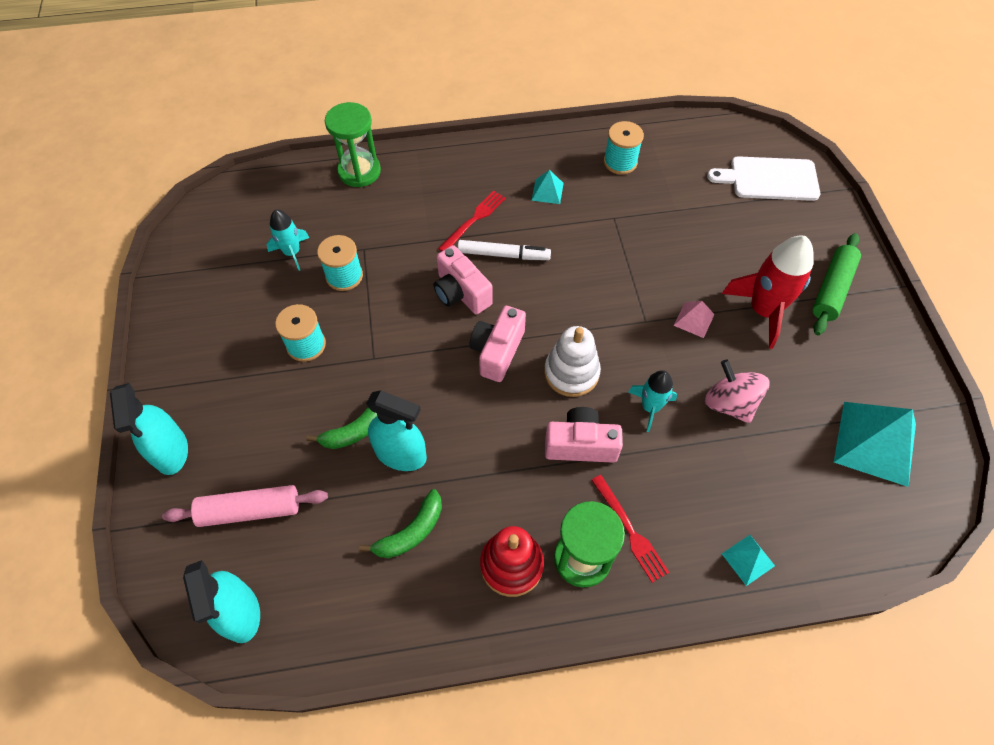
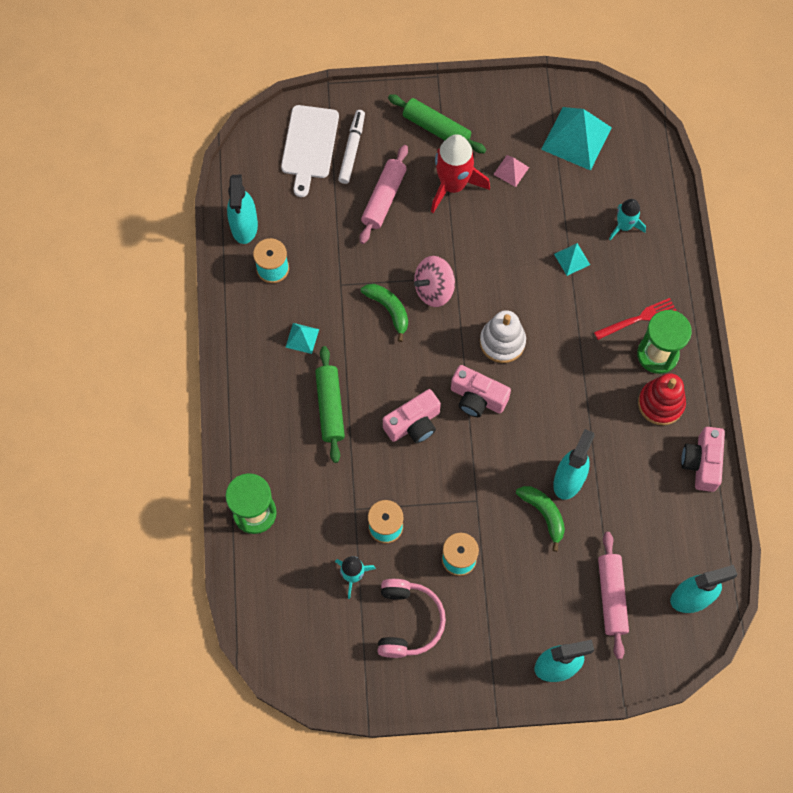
camera: 85 degrees left, 10 degrees up
green banana [359,489,442,558] -> green banana moved to [361,284,408,342]
red fork [438,191,506,252] -> green rolling pin [315,346,345,463]
white marker [458,240,551,260] -> white marker moved to [338,110,365,184]
pink camera [545,407,623,463] -> pink camera moved to [681,427,725,492]
turquoise rocket [628,370,677,432] -> turquoise rocket moved to [609,199,646,240]
pink pyramid [674,301,715,338] -> pink pyramid moved to [493,155,529,187]
pink spinning top [705,360,770,423] -> pink spinning top moved to [414,256,455,307]
turquoise pyramid [722,535,775,586] -> turquoise pyramid moved to [554,243,590,276]
none -> turquoise spray bottle [227,175,258,244]
none -> pink rolling pin [360,145,408,244]
none -> pink headphones [378,579,446,658]

